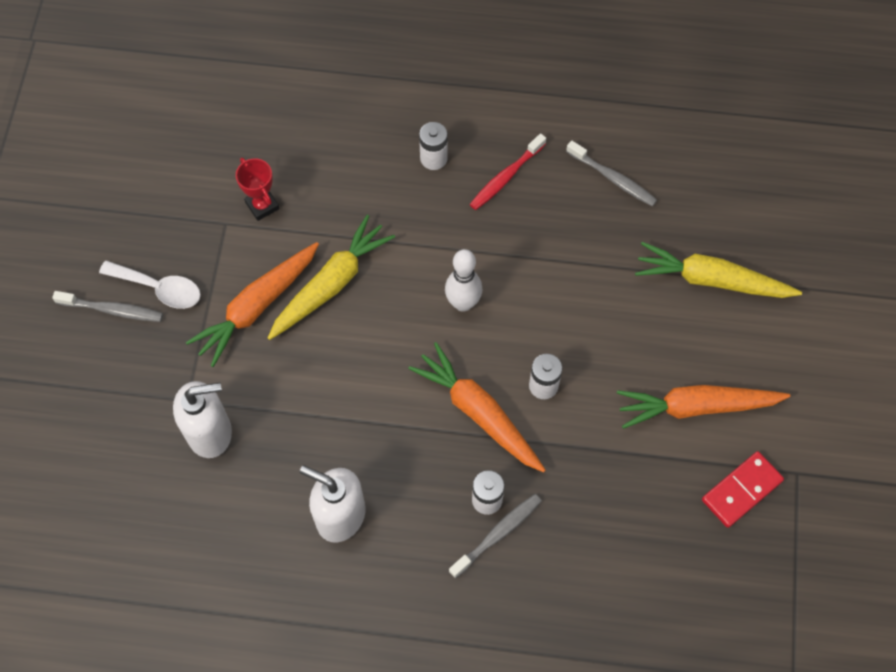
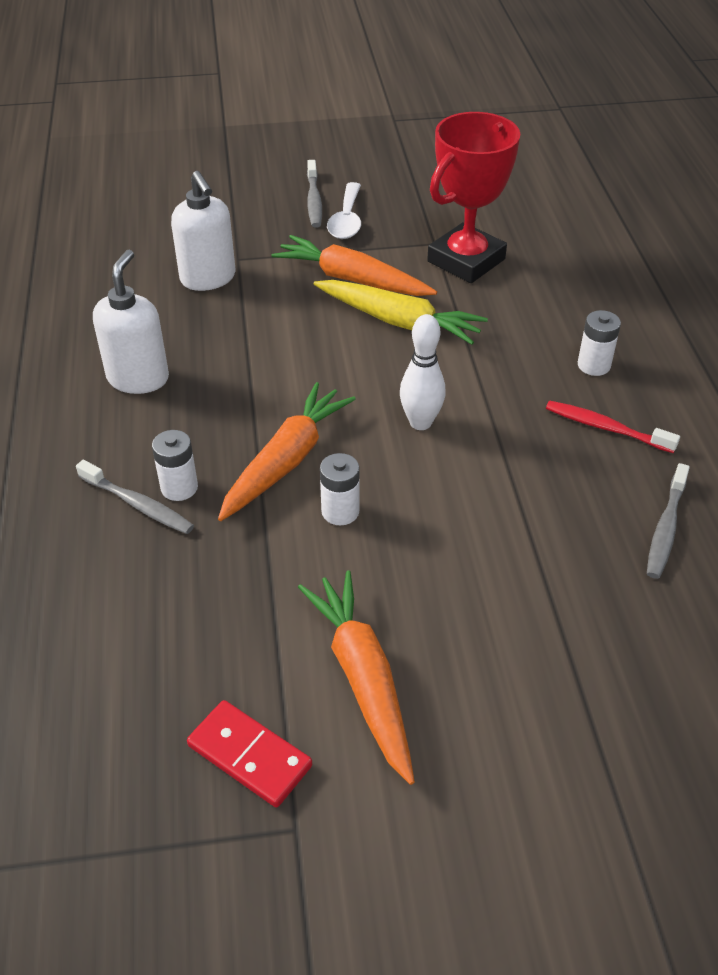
camera: 75 degrees right, 20 degrees down
red trophy [236,158,280,221] -> red trophy [427,112,520,283], size x2.08
yellow carrot [635,242,802,298] -> none

